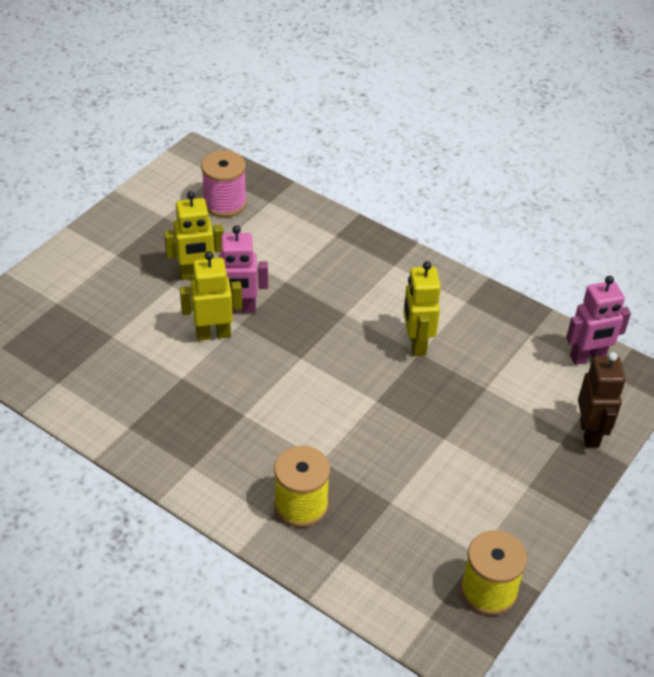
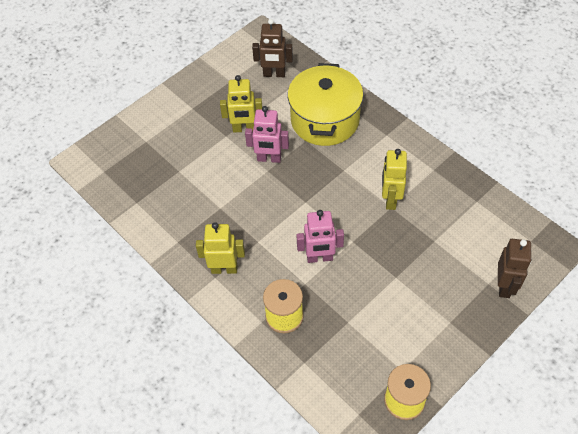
camera: 15 degrees right, 10 degrees up
yellow robot [180,251,242,341] -> yellow robot moved to [196,222,245,274]
pink spool [201,150,247,217] -> brown robot [252,19,293,77]
pink robot [566,276,631,365] -> pink robot moved to [296,210,344,263]
none -> yellow pot [288,63,363,146]

